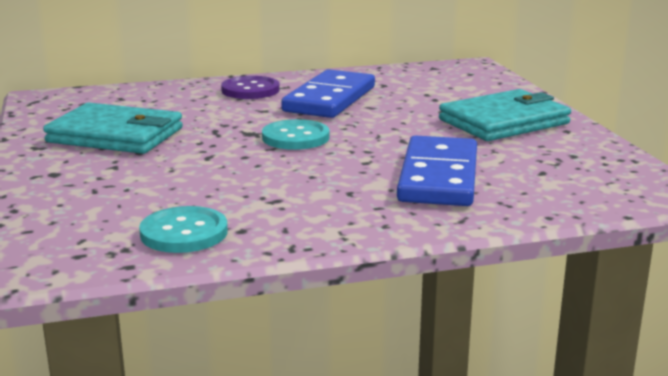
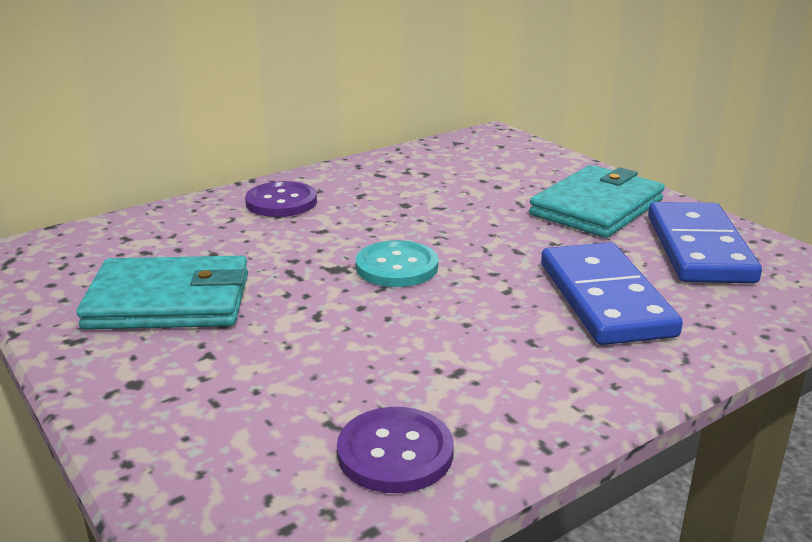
camera: 20 degrees left, 5 degrees up
turquoise button [139,206,228,253] -> purple button [337,407,454,493]
blue domino [281,69,375,118] -> blue domino moved to [648,202,762,283]

